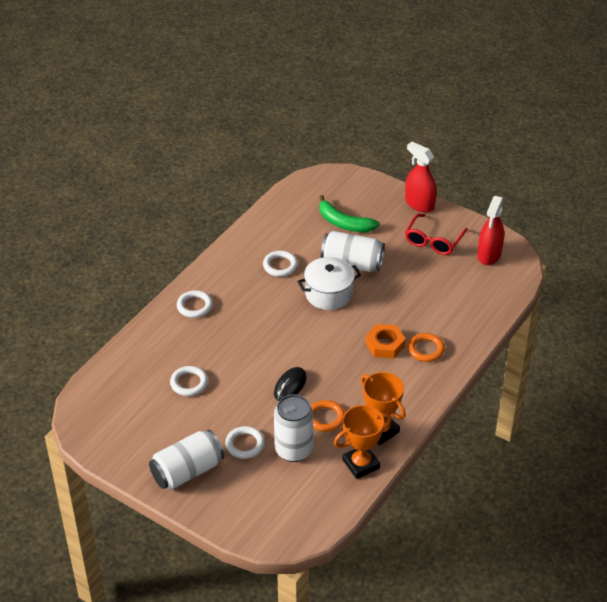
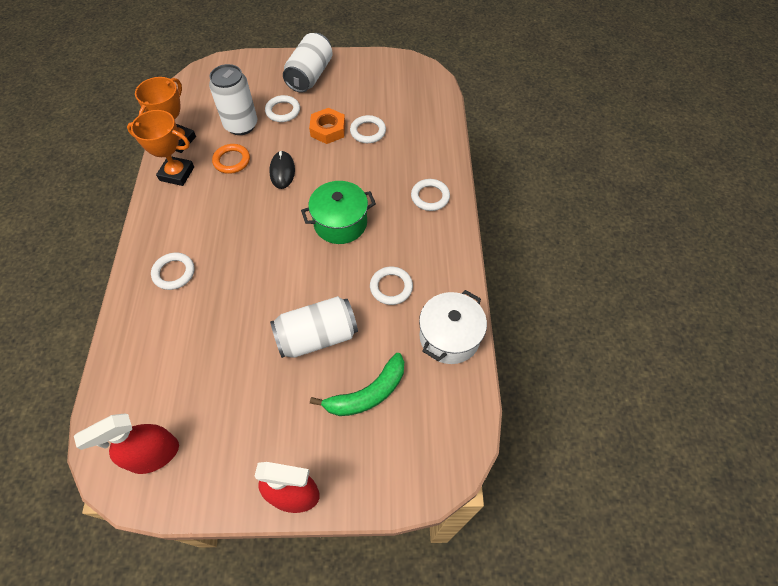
camera: 145 degrees right, 15 degrees up
white pot [297,257,361,310] -> white pot moved to [419,290,487,364]
green banana [319,195,380,232] -> green banana turned 150 degrees clockwise [310,353,404,416]
orange nut [366,324,406,359] -> orange nut moved to [309,108,345,144]
red glasses [405,214,468,255] -> none
orange ring [408,333,445,362] -> white ring [151,253,194,290]
red spray bottle [477,196,504,265] -> red spray bottle turned 105 degrees counterclockwise [74,414,179,474]
none -> green pot [301,181,376,244]

